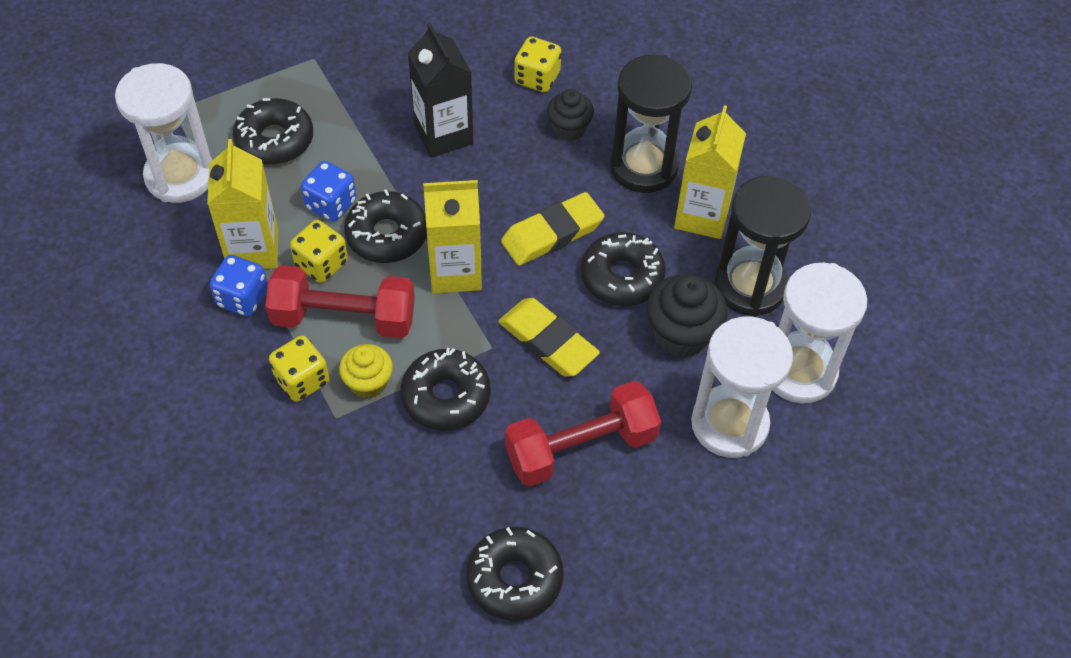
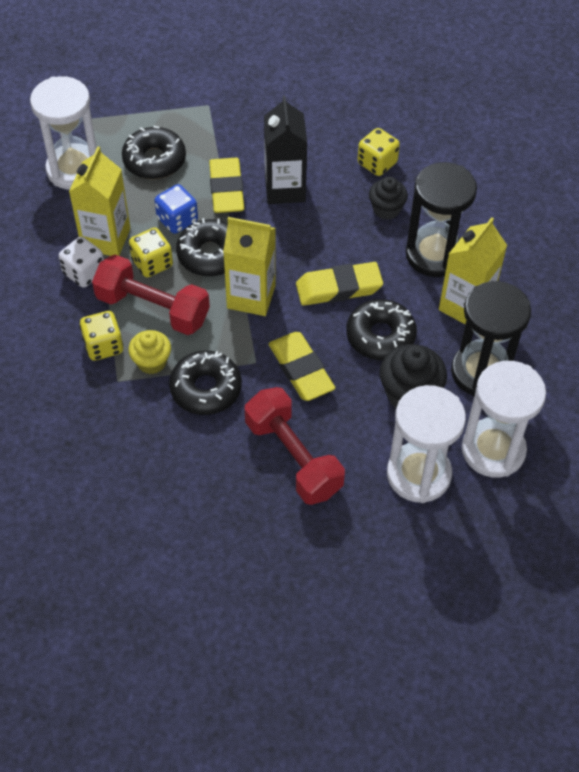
camera: 20 degrees right, 0 degrees up
blue dice [210,255,268,316] -> white dice [59,237,104,288]
black donut [466,527,564,621] -> none
red dumbbell [505,381,661,486] -> red dumbbell turned 60 degrees clockwise [245,387,345,505]
none -> yellow eraser [209,158,244,213]

